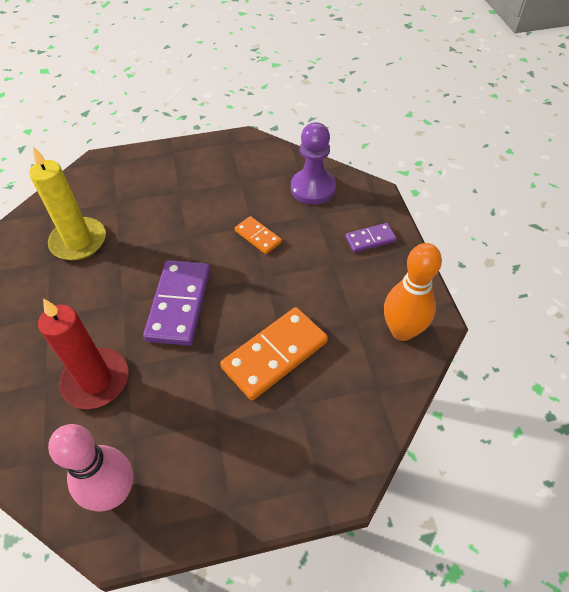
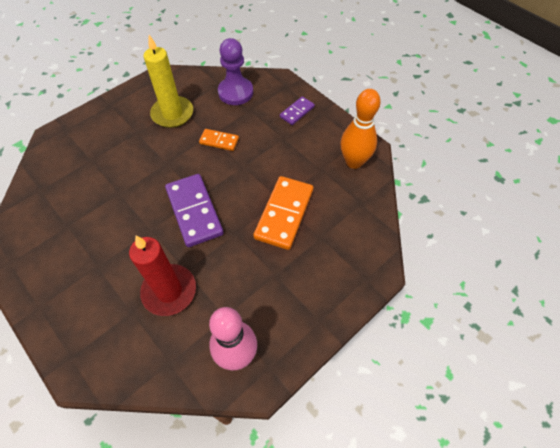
camera: 30 degrees left, 5 degrees up
yellow candle [29,146,106,260] -> yellow candle moved to [143,35,193,128]

